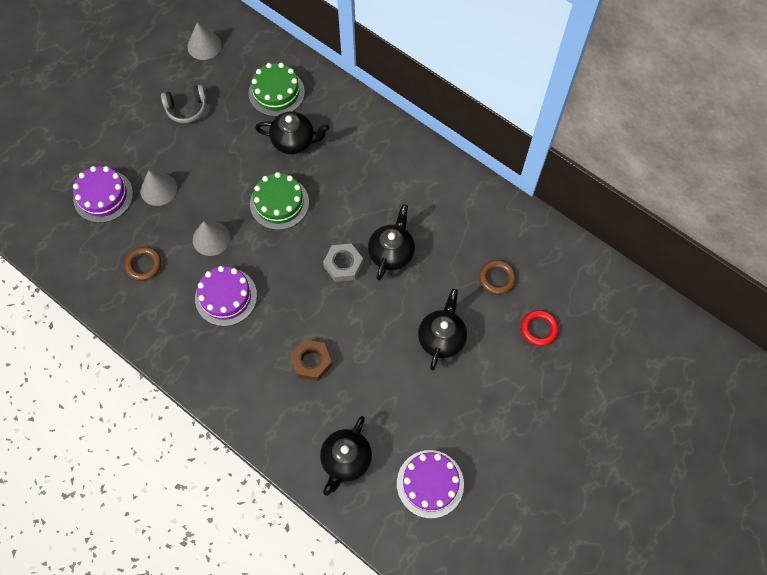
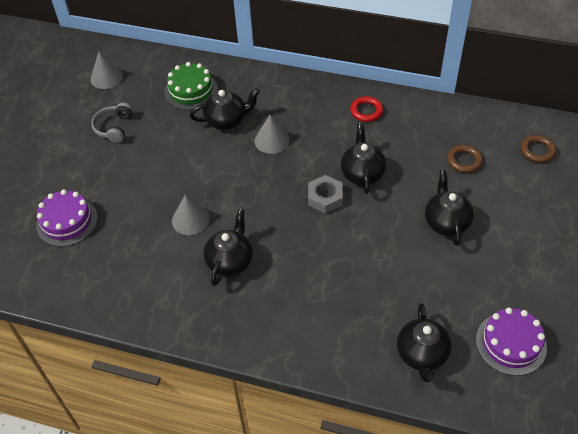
camera: 20 degrees left, 15 degrees down
brown ring [125,247,161,281] -> brown ring moved to [521,135,556,163]
grey cone [140,170,177,206] -> grey cone moved to [254,115,290,154]
grey headphones [161,85,207,123] -> grey headphones turned 135 degrees clockwise [91,102,133,143]
purple cake [195,266,257,326] -> black teapot [203,209,253,286]
green cake [250,172,309,230] -> none
brown nut [290,340,332,381] -> none
red ring [521,310,559,346] -> red ring moved to [350,96,383,122]

